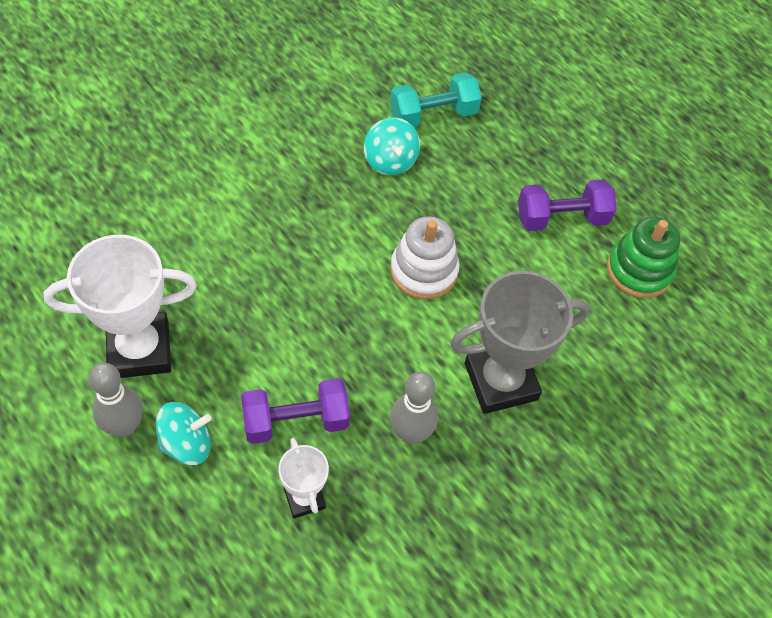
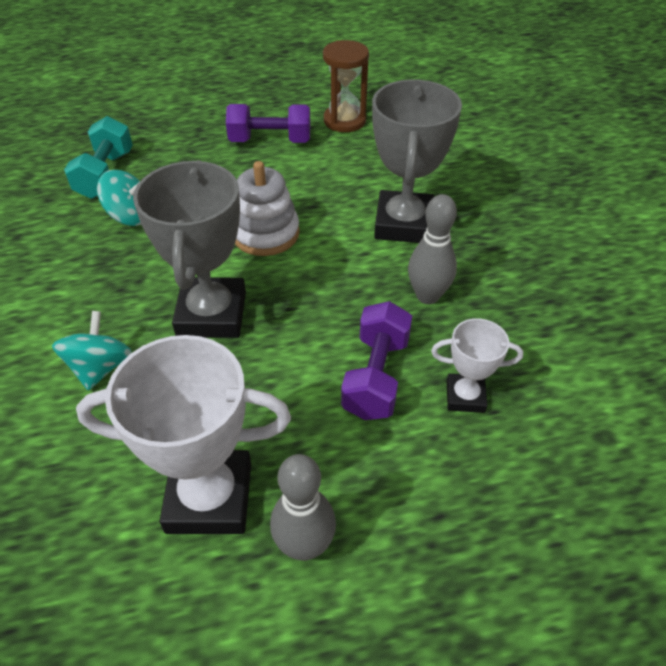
camera: 60 degrees left, 10 degrees down
white trophy [43,235,197,378] -> white trophy turned 75 degrees clockwise [76,335,291,534]
turquoise spinning top [156,402,211,465] -> turquoise spinning top moved to [52,311,132,391]
purple dumbbell [518,179,617,231] -> purple dumbbell turned 75 degrees clockwise [226,104,310,143]
green stacking toy [607,216,680,298] -> brown hourglass [323,40,369,132]
none -> grey trophy [133,160,246,338]

